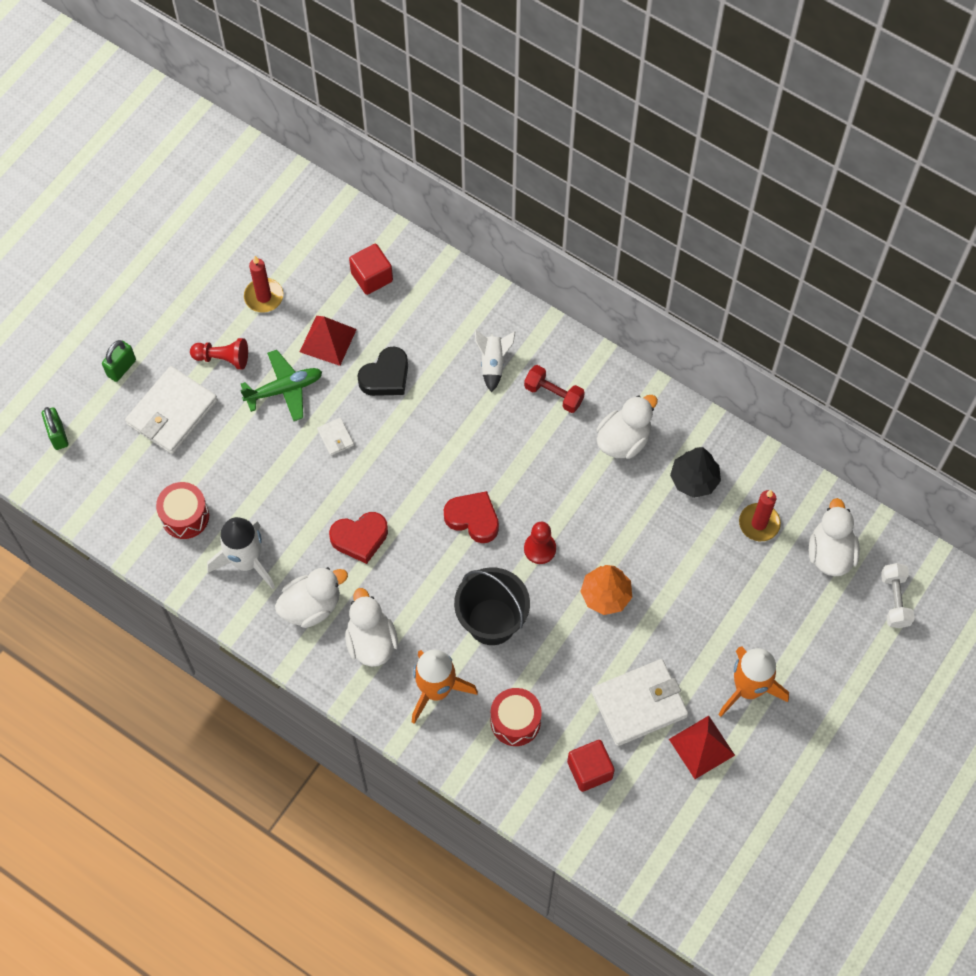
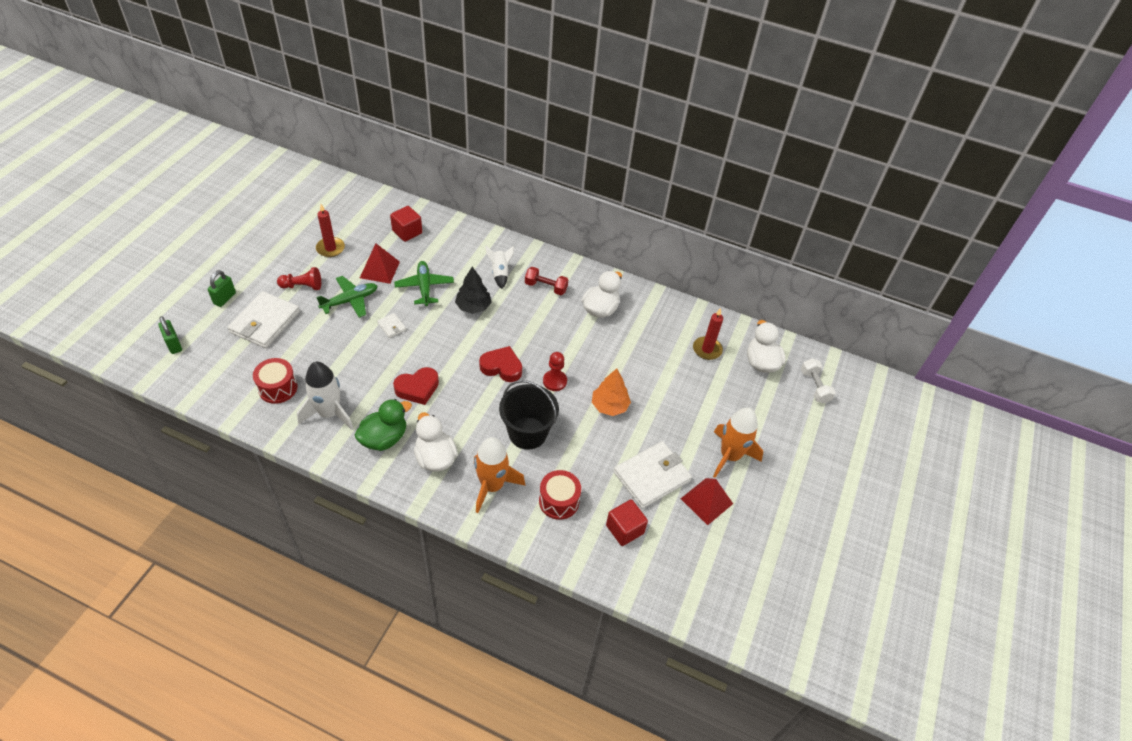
camera: 15 degrees left, 15 degrees down
white duck [275,567,348,628] -> green duck [355,399,412,451]
black heart [357,347,408,396] -> green plane [394,261,454,306]
black tree [670,447,721,498] -> black tree moved to [455,267,492,314]

